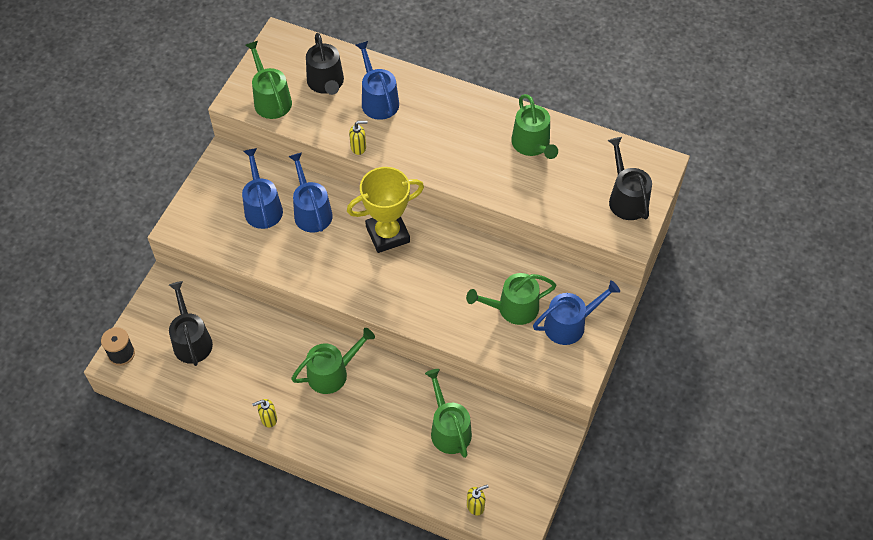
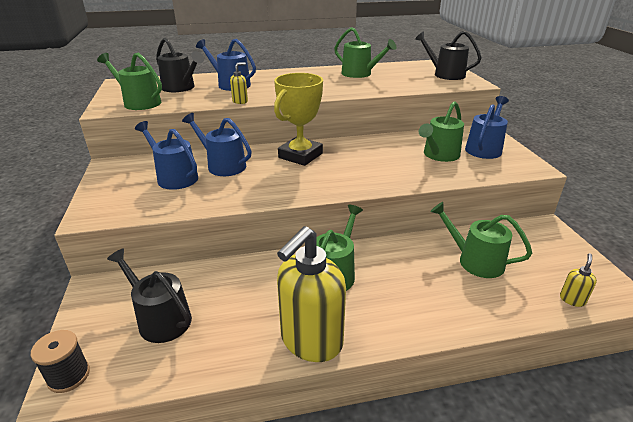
camera: 35 degrees left, 25 degrees down
yellow soap dispenser [252,399,277,428] -> yellow soap dispenser [277,226,346,362], size x2.48

